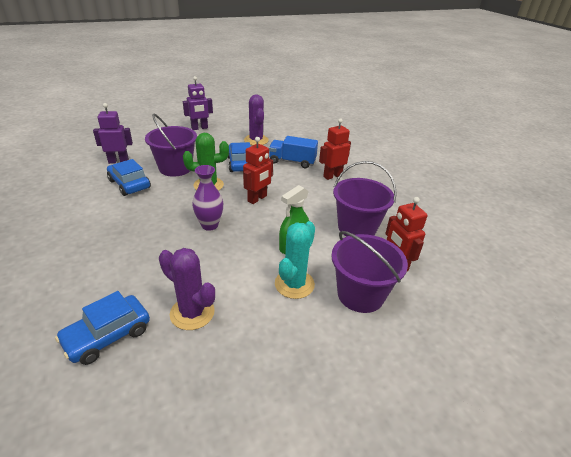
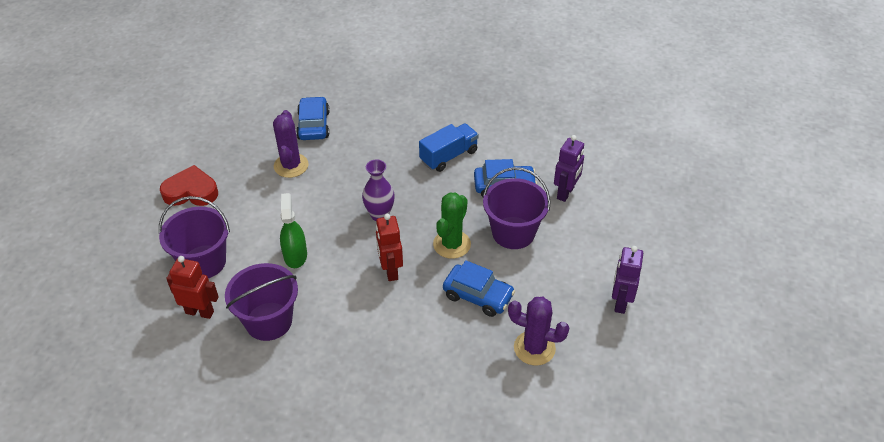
camera: 130 degrees right, 10 degrees up
purple cactus [159,248,215,330] -> purple cactus turned 75 degrees counterclockwise [273,110,309,178]
blue truck [269,136,318,168] -> blue truck moved to [419,123,479,172]
turquoise cactus [275,221,315,299] -> none
red robot [319,118,351,180] -> none
none -> red heart [160,165,218,206]

